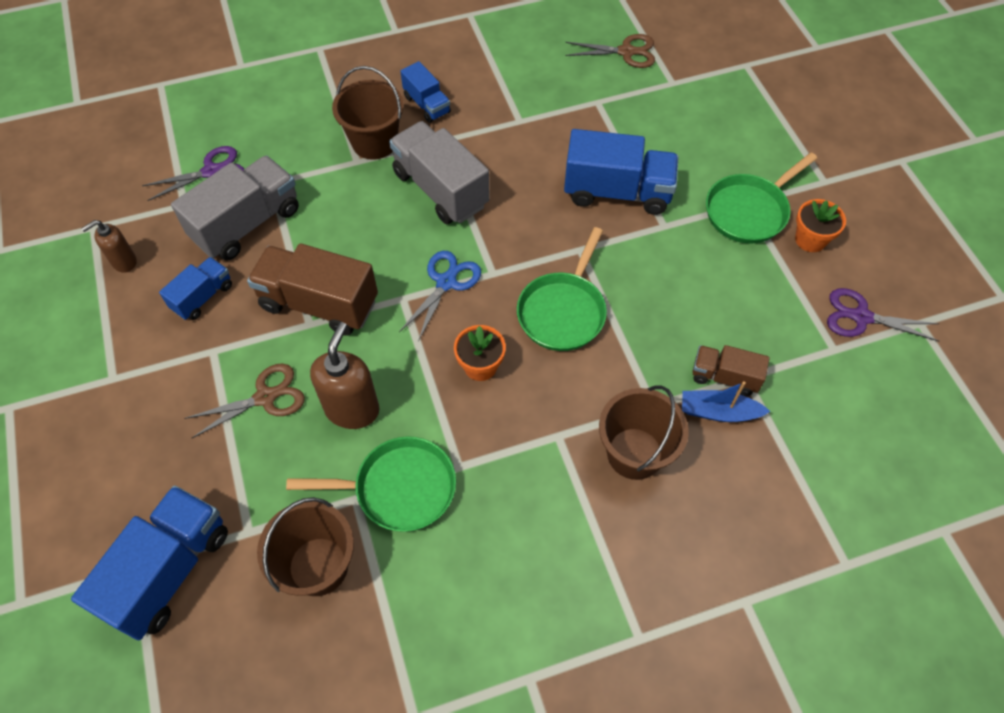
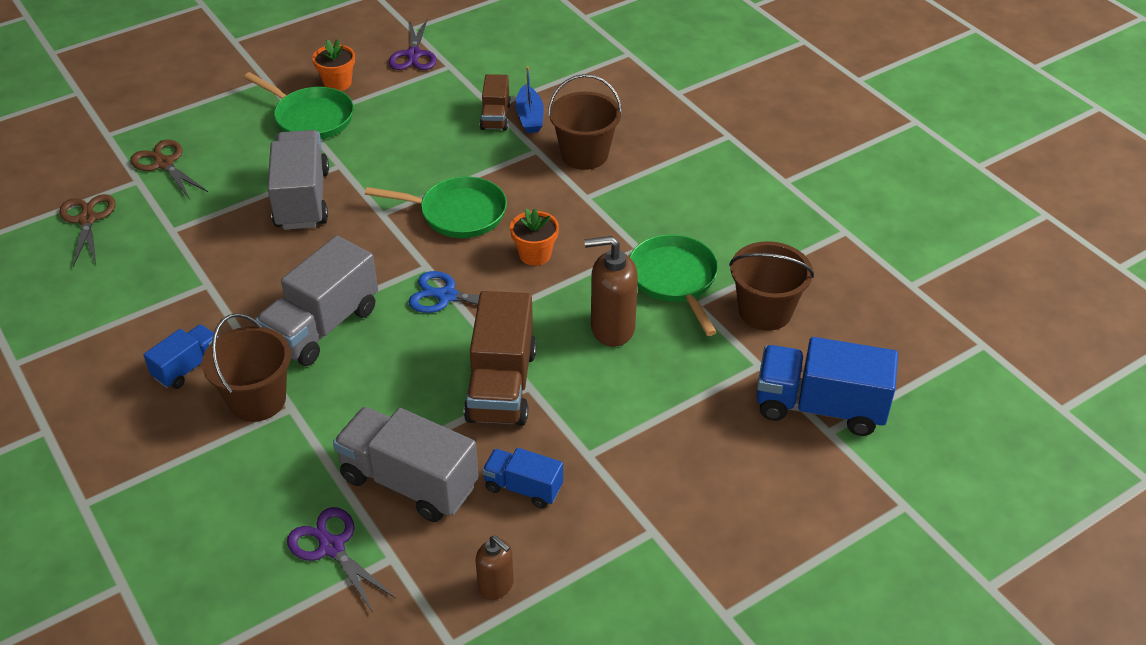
camera: 105 degrees left, 15 degrees down
brown scissors [185,364,305,438] -> brown scissors moved to [130,140,208,198]
blue truck [564,129,679,215] -> grey truck [267,130,329,230]

